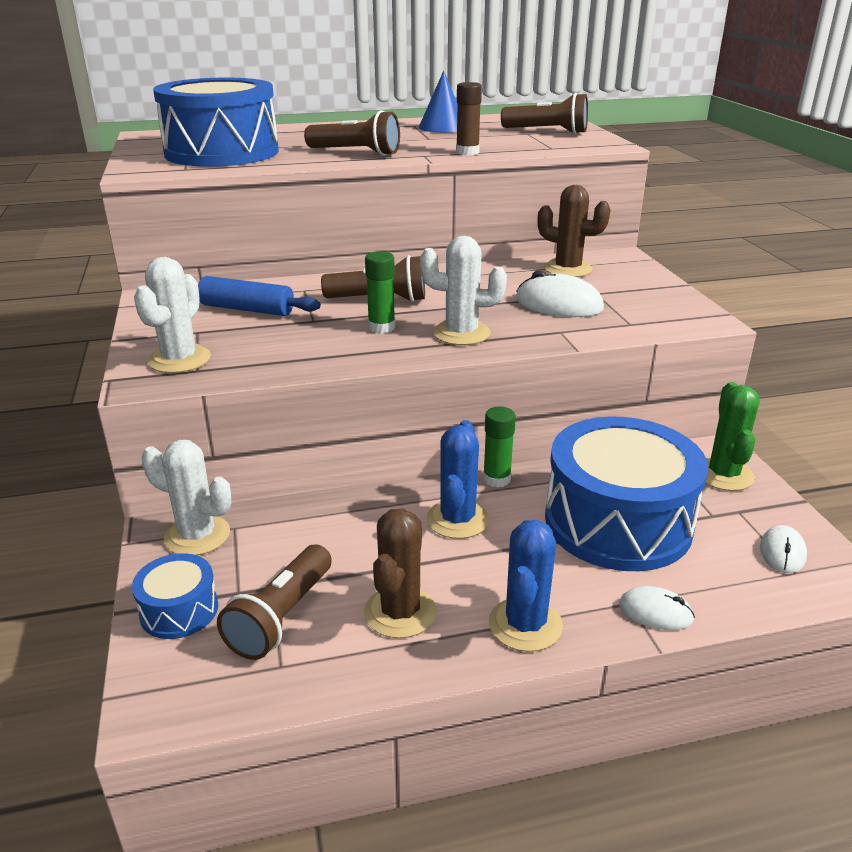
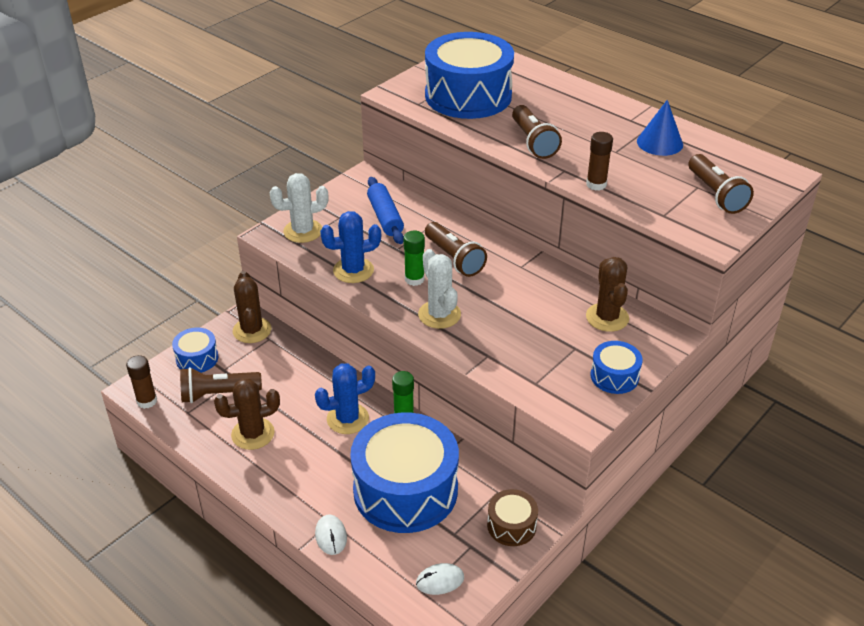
camera: 55 degrees right, 10 degrees up
white cactus [141,440,231,555] -> brown cactus [233,271,271,343]
blue cactus [489,520,563,652] -> blue cactus moved to [320,211,381,283]
white mouse [516,271,604,317] -> none
green cactus [705,382,760,491] -> brown drum [487,489,538,546]
none -> brown glue stick [126,355,157,409]
none -> blue drum [591,341,643,394]

